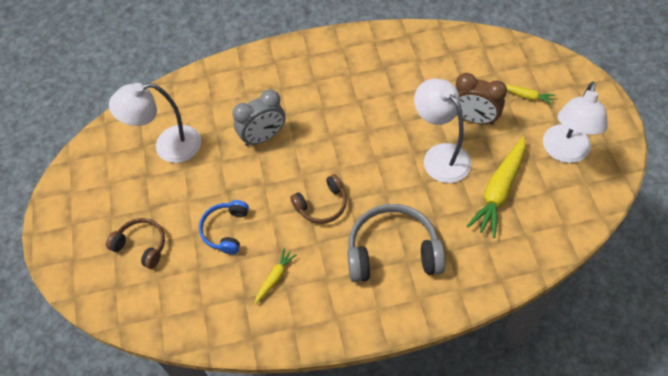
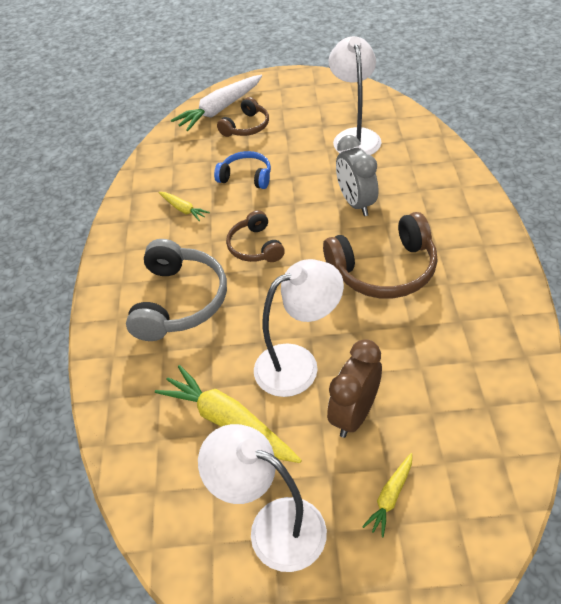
camera: 100 degrees right, 10 degrees down
none -> white carrot [171,75,262,131]
none -> brown headphones [323,212,438,298]

